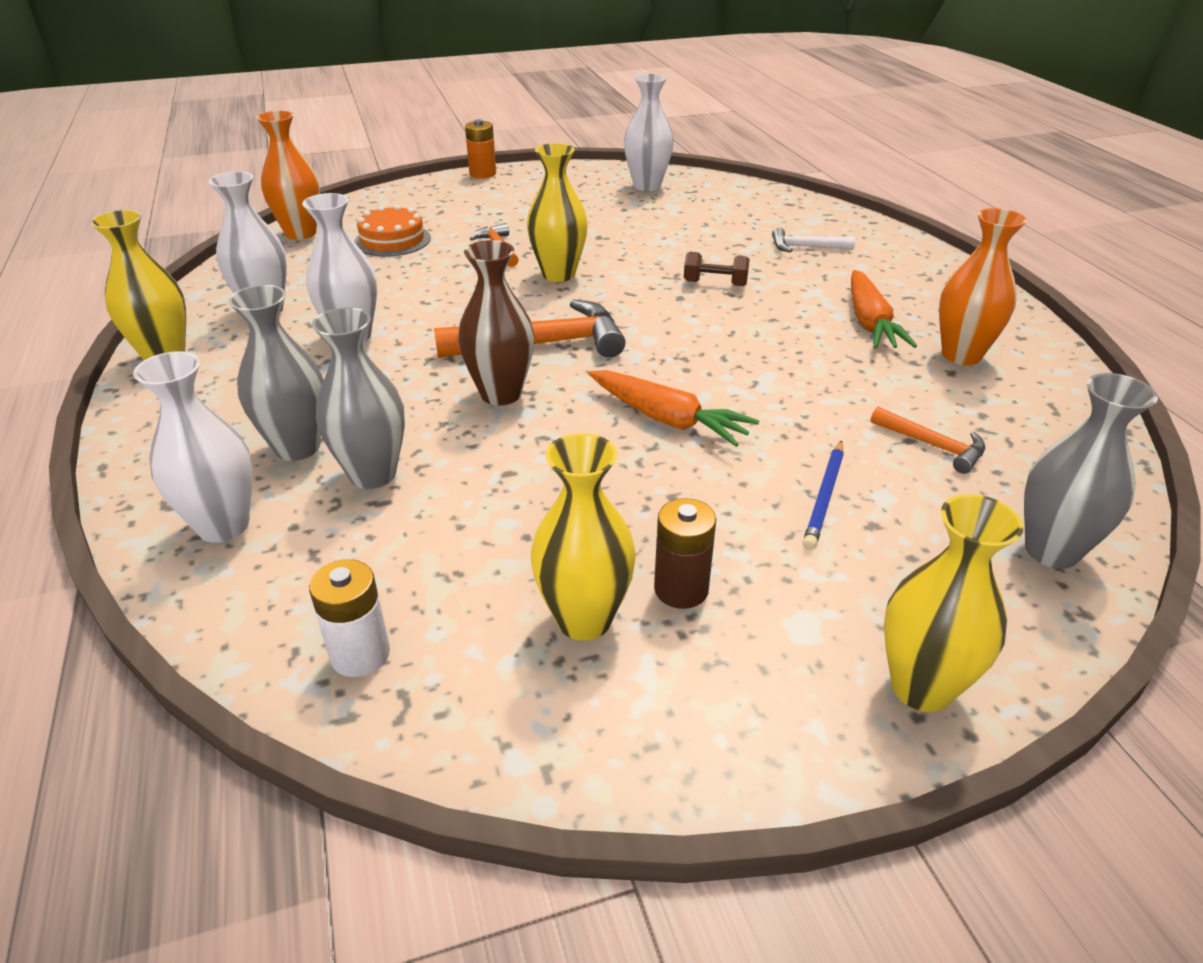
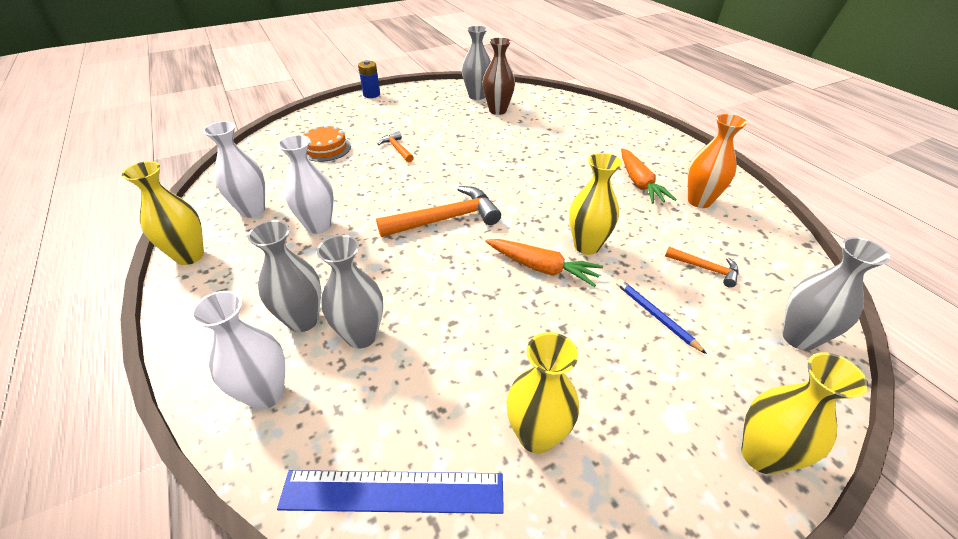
camera: 10 degrees left, 5 degrees up
orange vase [256,111,320,240] -> none
white battery [309,559,390,677] -> blue ruler [277,470,504,514]
brown vase [458,240,534,405] -> brown vase moved to [483,38,515,115]
orange battery [465,119,496,179] -> blue battery [358,60,380,98]
yellow vase [527,143,588,282] -> yellow vase moved to [569,153,622,255]
white vase [624,74,674,191] -> grey vase [462,26,491,100]
brown battery [654,498,716,609] -> none
brown dumbbell [684,252,750,286] -> none
white hammer [772,228,855,252] -> none
blue pencil [803,440,844,550] -> blue pencil turned 135 degrees clockwise [616,279,707,354]

